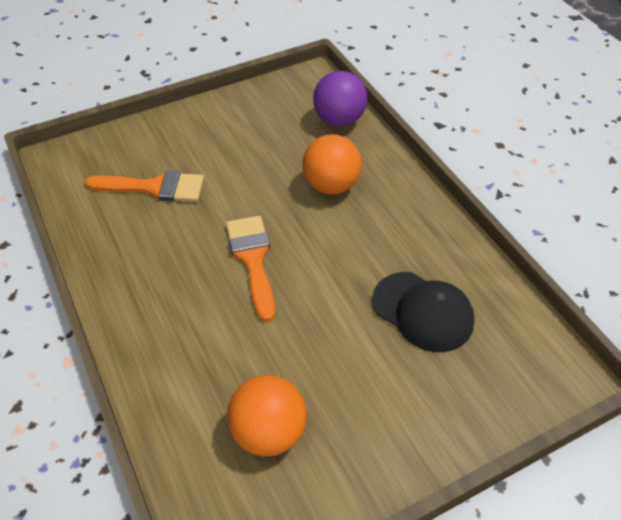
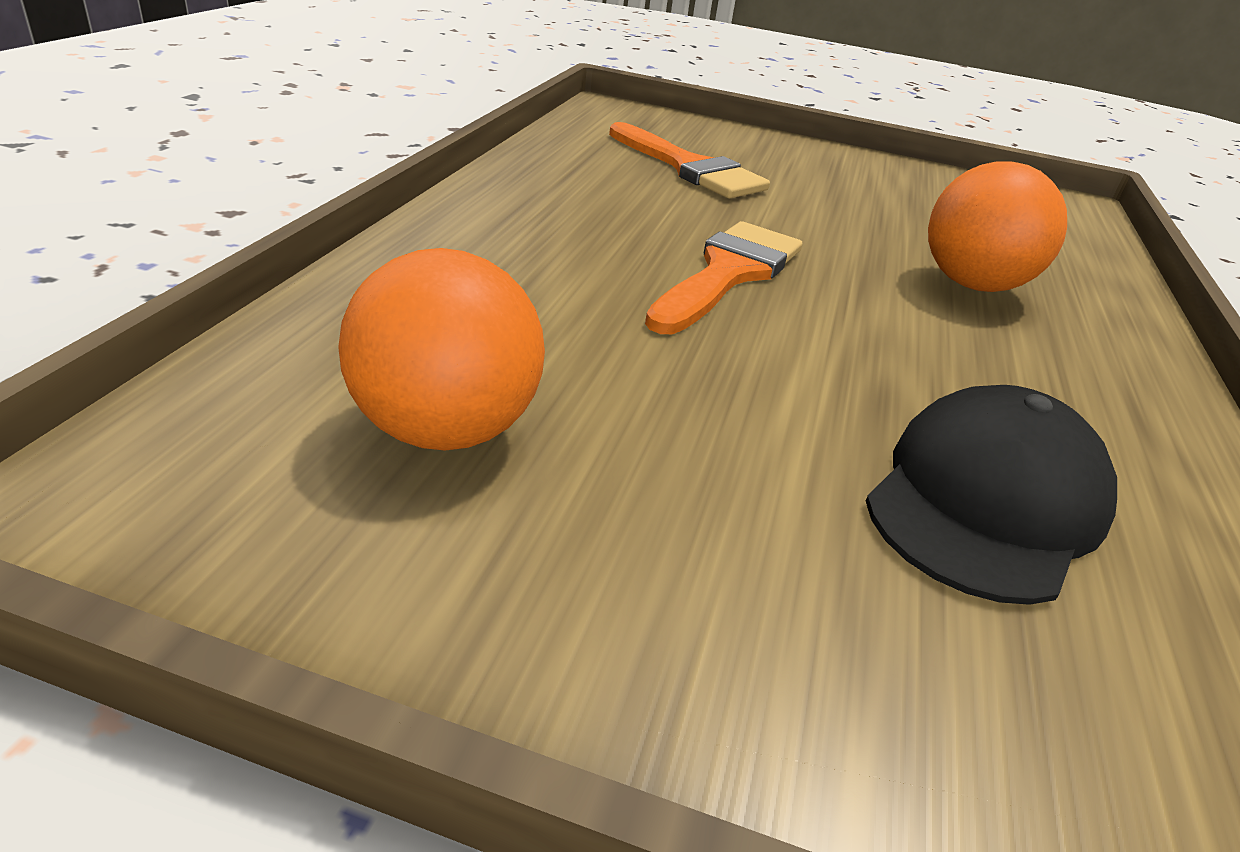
camera: 40 degrees right, 15 degrees down
purple ball [313,71,367,127] -> none
black cap [372,272,475,352] -> black cap turned 135 degrees counterclockwise [866,385,1117,605]

